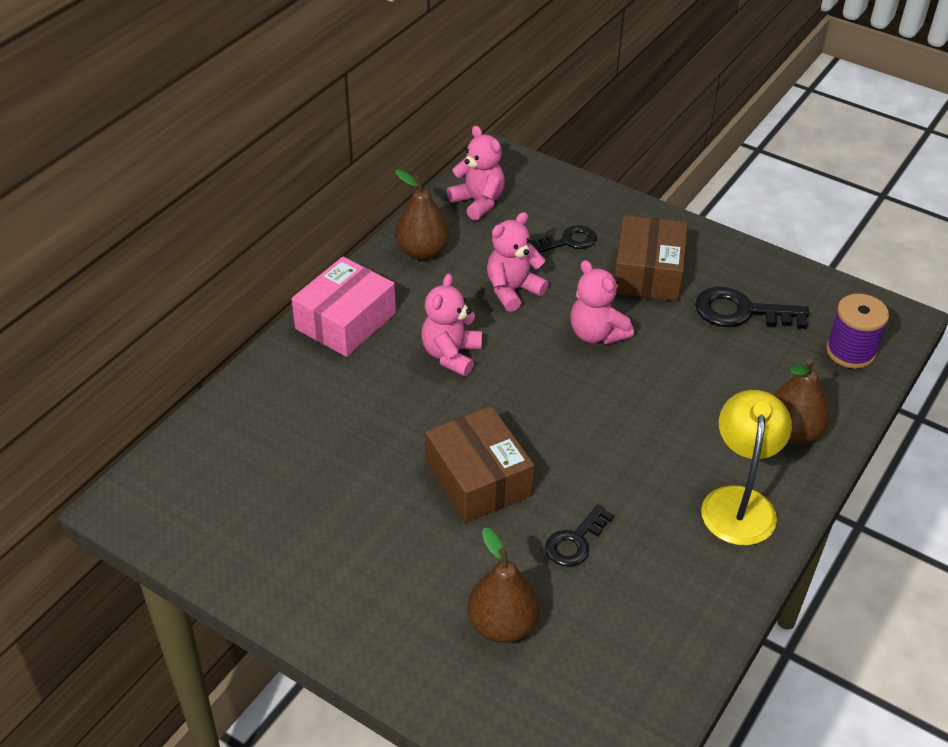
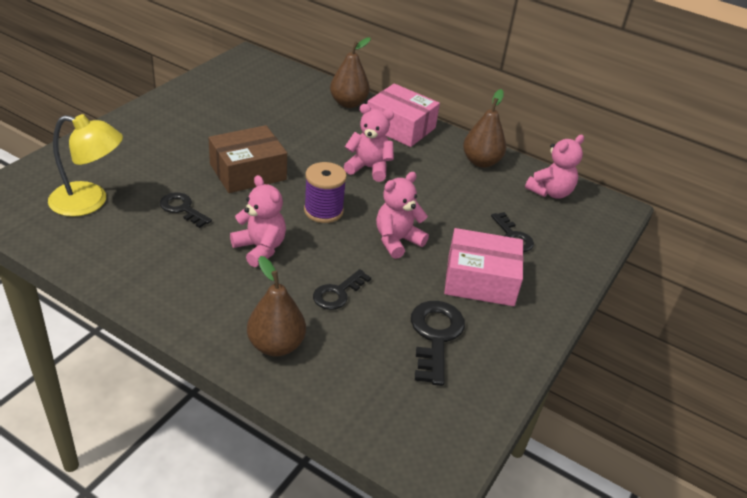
camera: 85 degrees right, 5 degrees down
brown pear [468,528,540,643] -> brown pear moved to [330,37,371,108]
pink teddy bear [487,212,549,312] -> pink teddy bear moved to [230,175,286,267]
brown box [615,215,688,301] -> pink box [444,228,524,306]
yellow lamp [701,390,792,545] -> yellow lamp moved to [48,114,123,217]
purple spool [826,294,889,369] -> purple spool moved to [304,162,347,223]
none -> black key [313,269,371,310]

